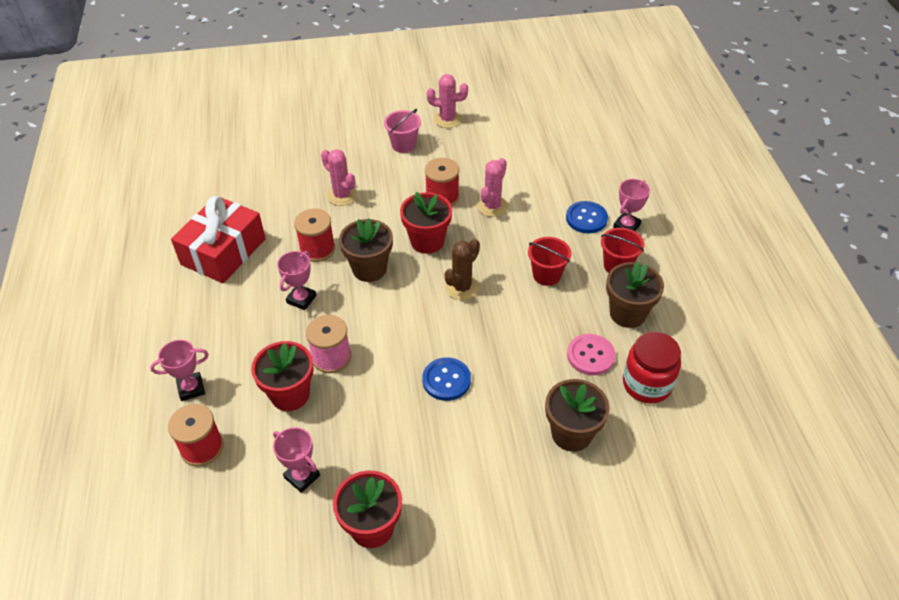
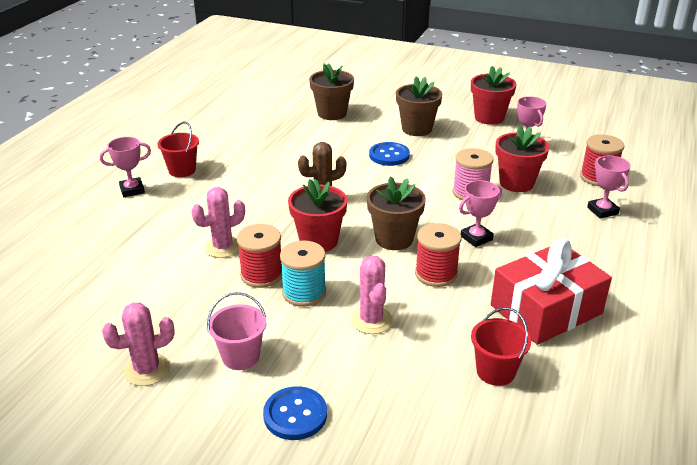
camera: 150 degrees left, 15 degrees down
pink trophy [150,340,209,401] -> pink trophy turned 60 degrees clockwise [587,156,631,219]
pink cactus [427,74,468,128] -> pink cactus turned 60 degrees counterclockwise [102,303,175,386]
red bucket [528,237,571,286] -> red bucket moved to [471,307,531,386]
blue button [566,201,608,233] -> blue button moved to [263,386,327,440]
pink button [567,334,616,375] -> none
brown flower pot [606,262,664,328] -> brown flower pot moved to [396,76,442,136]
red jar [623,332,681,404] -> none
none -> turquoise spool [280,241,326,307]

